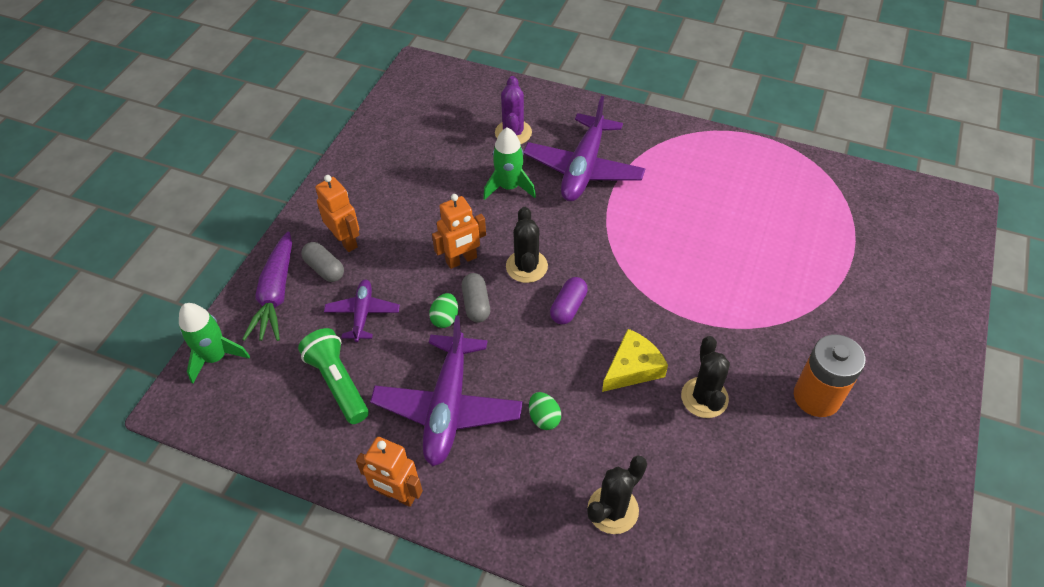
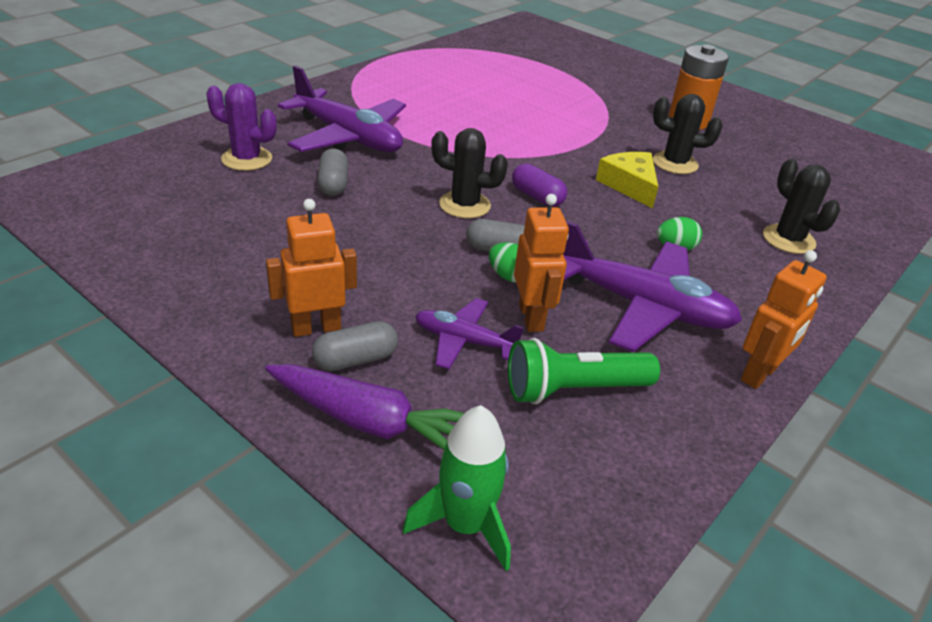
camera: 75 degrees left, 15 degrees down
orange robot [432,194,486,269] -> orange robot moved to [514,194,569,332]
green rocket [483,127,536,200] -> grey capsule [317,149,348,196]

